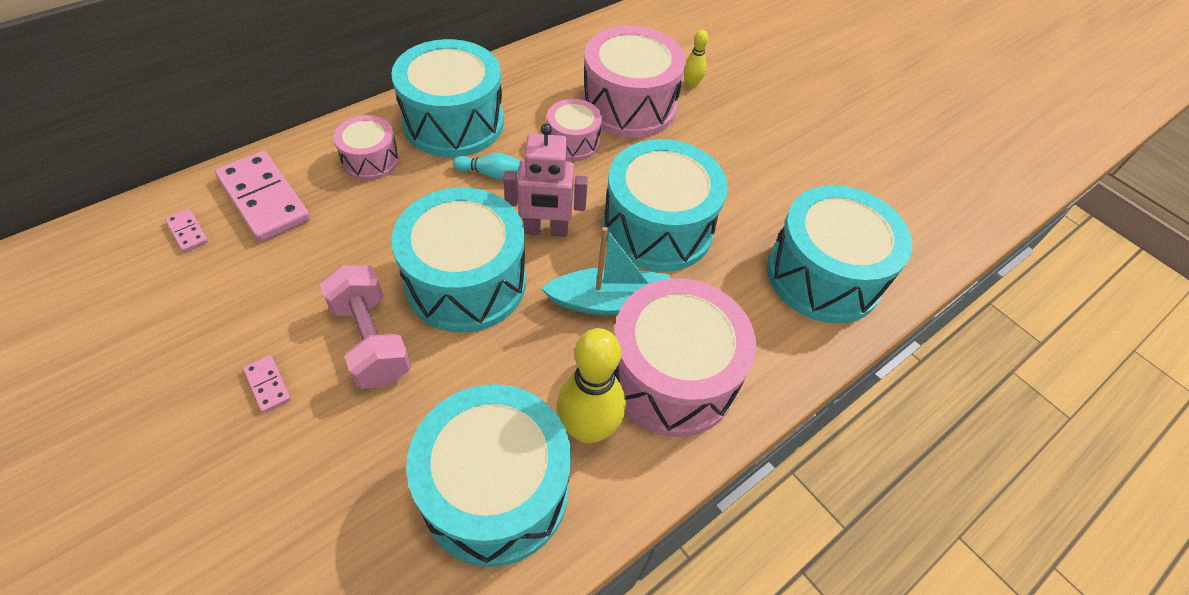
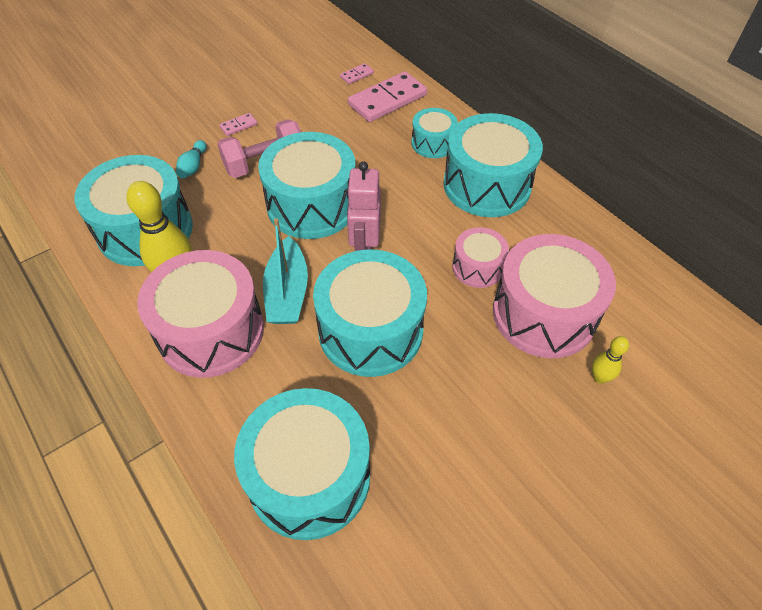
camera: 95 degrees right, 0 degrees up
pink drum [333,115,399,180] -> turquoise drum [412,108,458,158]
turquoise bowling pin [453,153,520,179] -> turquoise bowling pin moved to [176,140,206,178]

